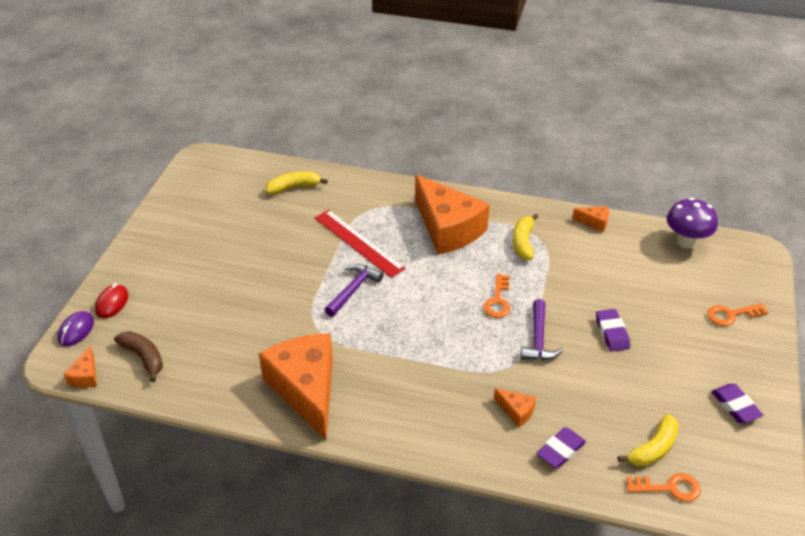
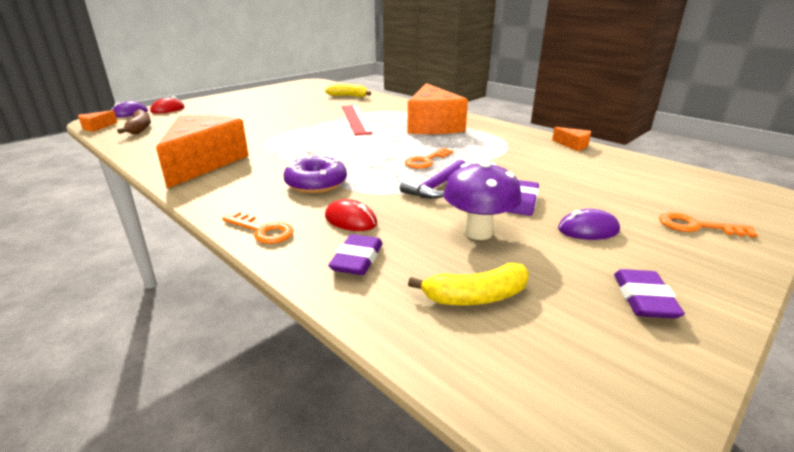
camera: 30 degrees right, 15 degrees down
purple hammer [324,264,384,317] -> none
orange cheese [494,388,536,427] -> red mouse [325,199,377,231]
yellow banana [513,214,538,260] -> none
purple eraser [537,427,586,468] -> purple eraser turned 60 degrees counterclockwise [328,234,382,275]
orange key [626,473,701,502] -> orange key moved to [222,211,294,244]
purple mushroom [667,198,718,249] -> purple mushroom moved to [443,160,522,240]
none -> purple donut [284,155,347,193]
none -> purple mouse [558,209,620,240]

